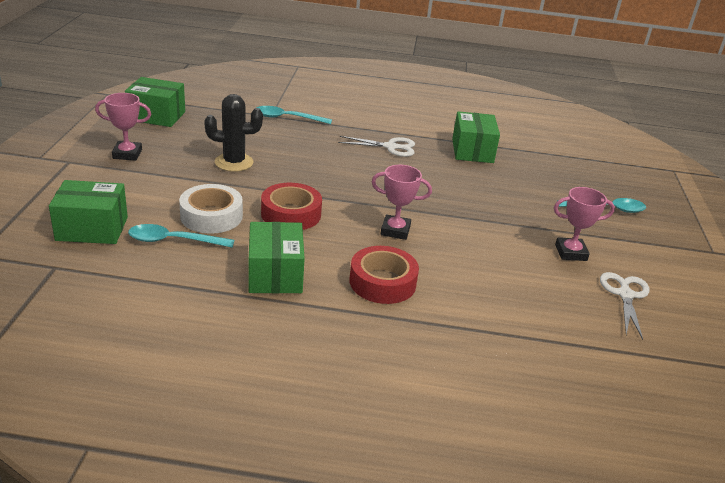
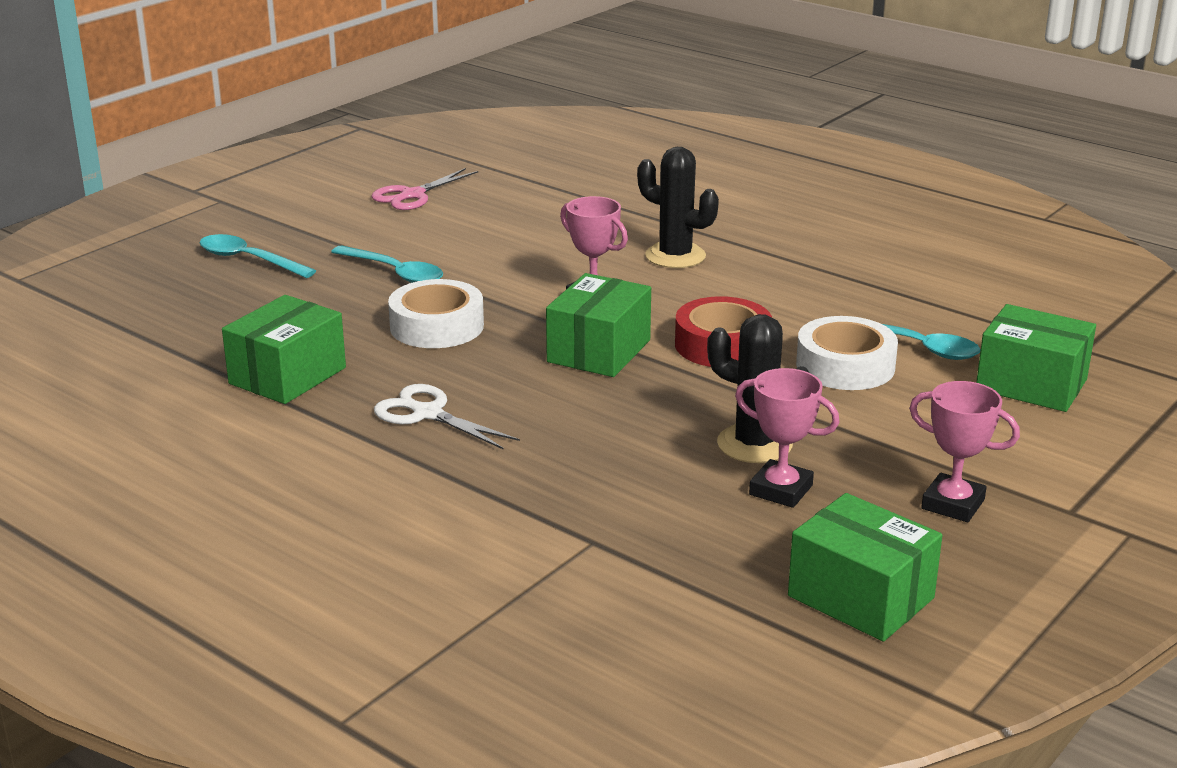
camera: 145 degrees left, 5 degrees down
green box [249,222,305,293] -> green box moved to [546,273,651,377]
turquoise spoon [257,106,332,124] -> turquoise spoon moved to [331,246,443,283]
red tape [350,246,419,304] -> black cactus [637,147,719,268]
pink trophy [554,187,615,261] -> pink trophy moved to [735,368,840,508]
white scissors [600,272,650,340] -> pink scissors [371,168,478,210]
none -> white tape [388,279,484,348]

